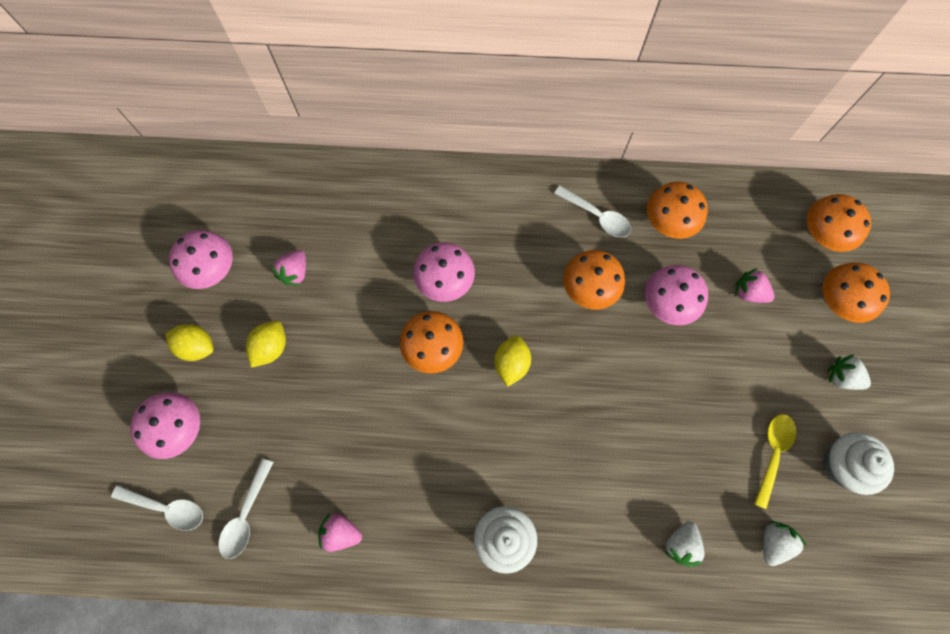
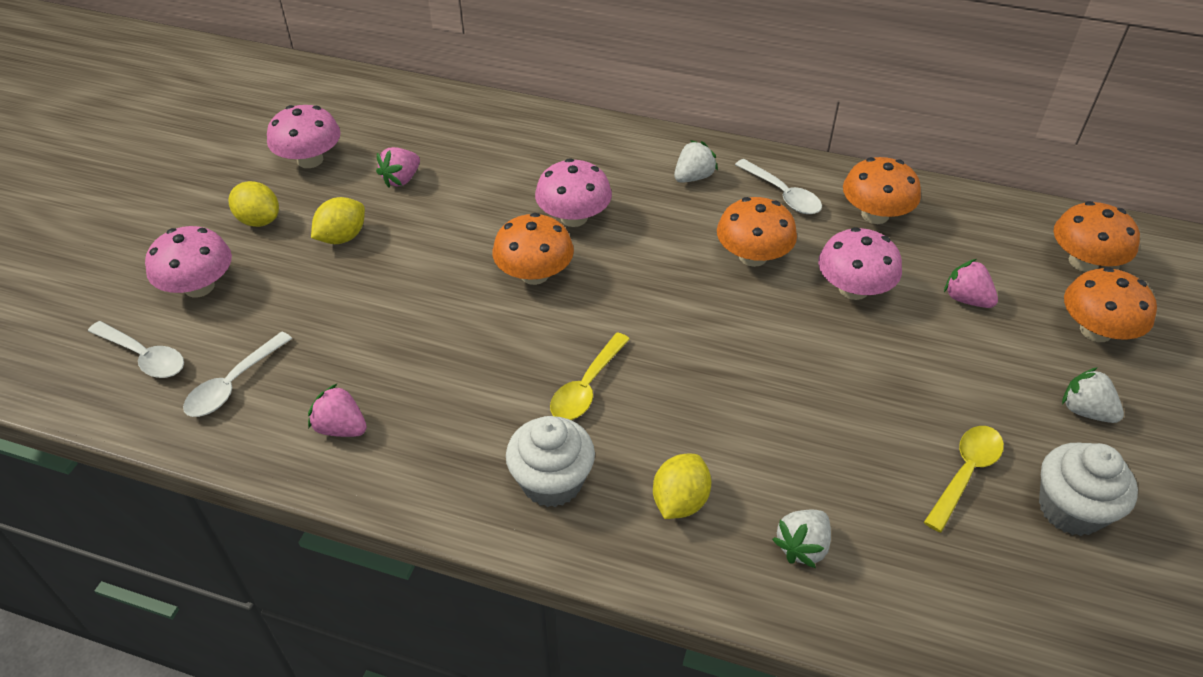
camera: 15 degrees right, 25 degrees down
yellow lemon [494,335,531,387] -> yellow lemon moved to [653,454,711,519]
white strawberry [763,521,806,566] -> white strawberry moved to [674,140,718,183]
none -> yellow spoon [550,332,630,420]

